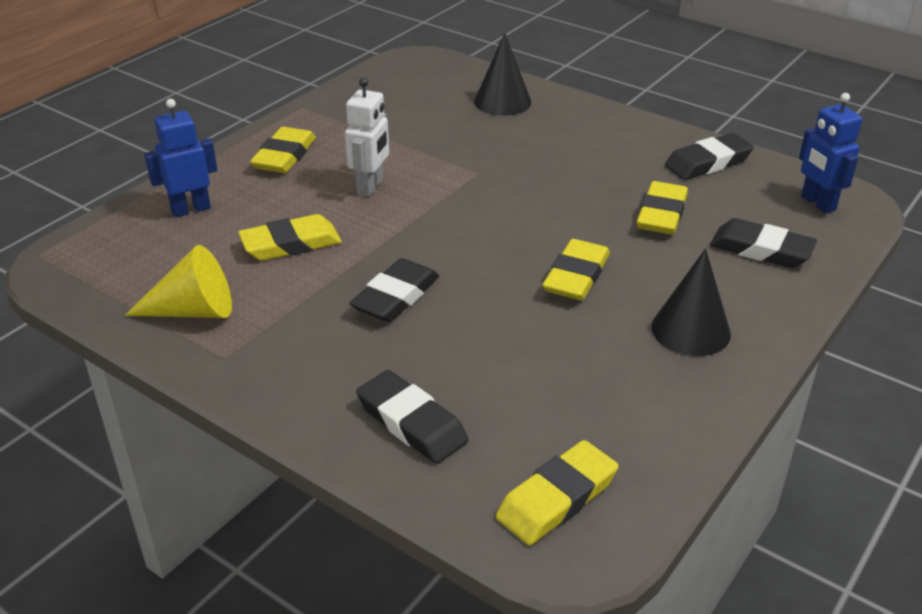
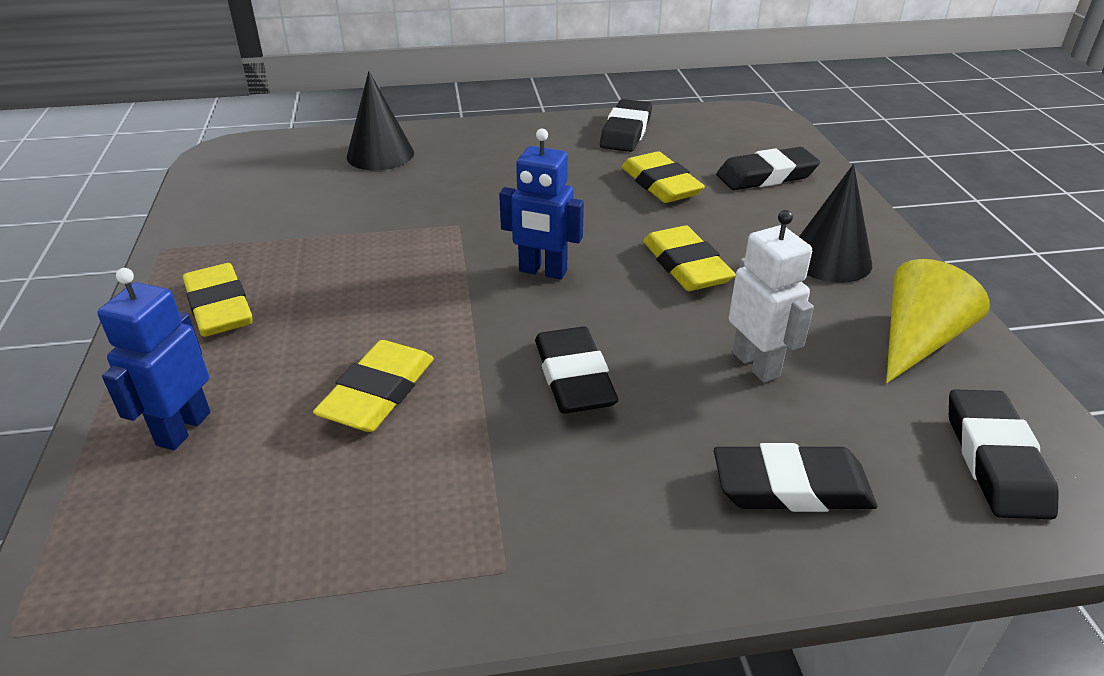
camera: 45 degrees left, 0 degrees up
yellow cone [125,245,232,318] -> yellow cone moved to [886,259,990,383]
white robot [345,78,389,197] -> white robot moved to [729,210,814,382]
yellow eraser [496,440,619,545] -> black eraser [949,389,1059,519]
blue robot [799,93,862,214] -> blue robot moved to [499,129,584,280]

